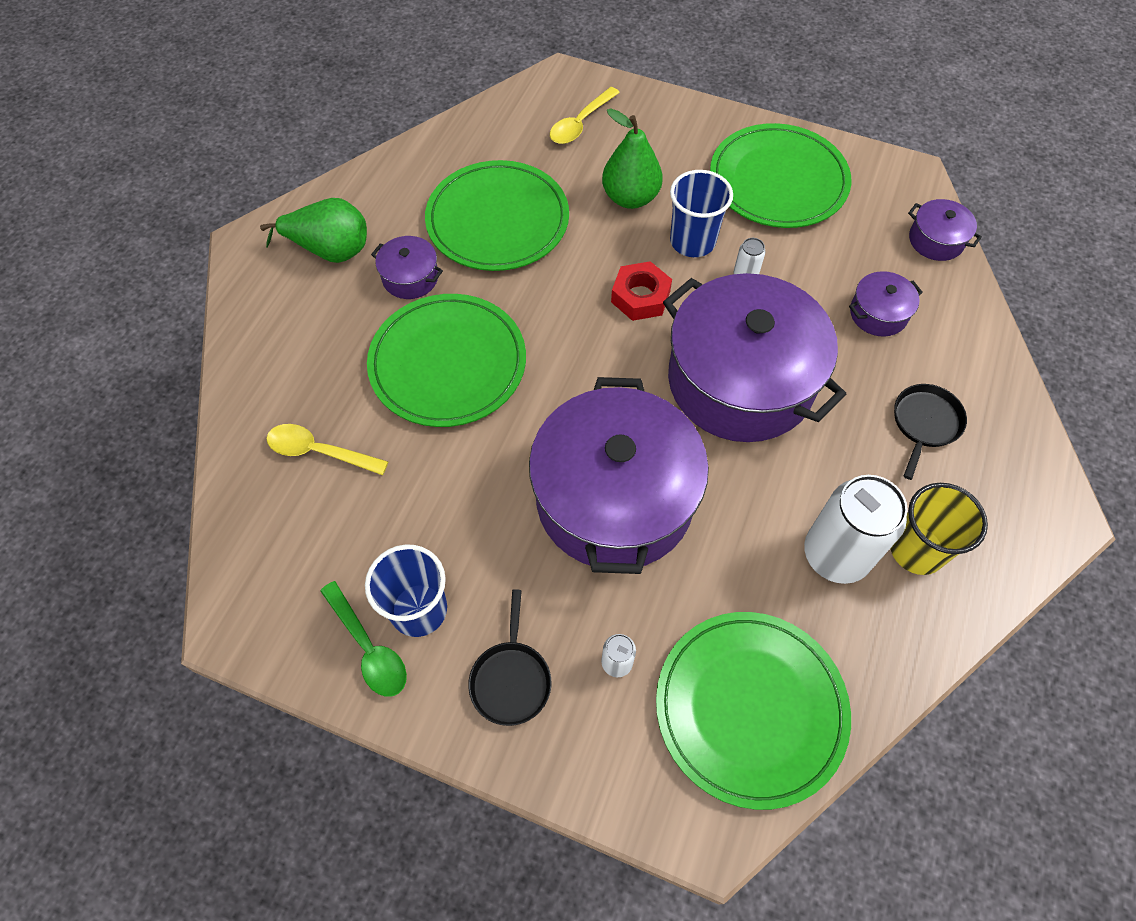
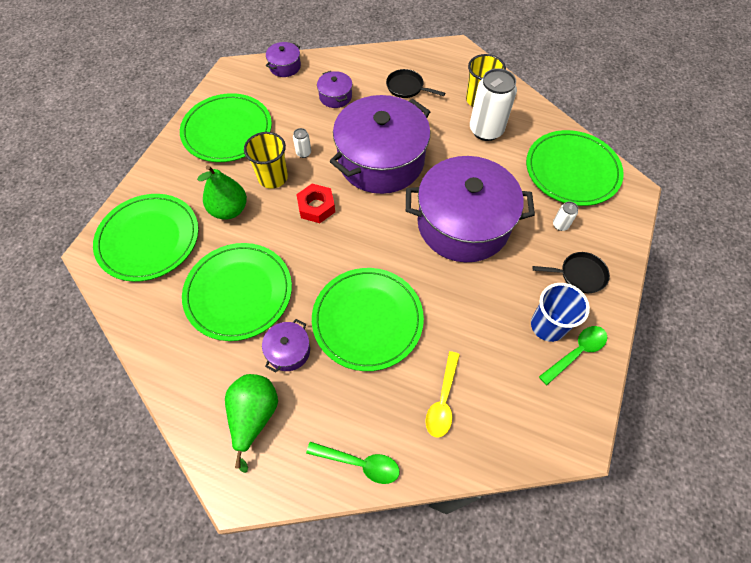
camera: 90 degrees left, 0 degrees up
yellow spoon [550,87,620,144] -> green plate [93,194,199,282]
blue cup [670,170,733,257] -> yellow cup [244,132,288,189]
none -> green spoon [306,442,400,484]

